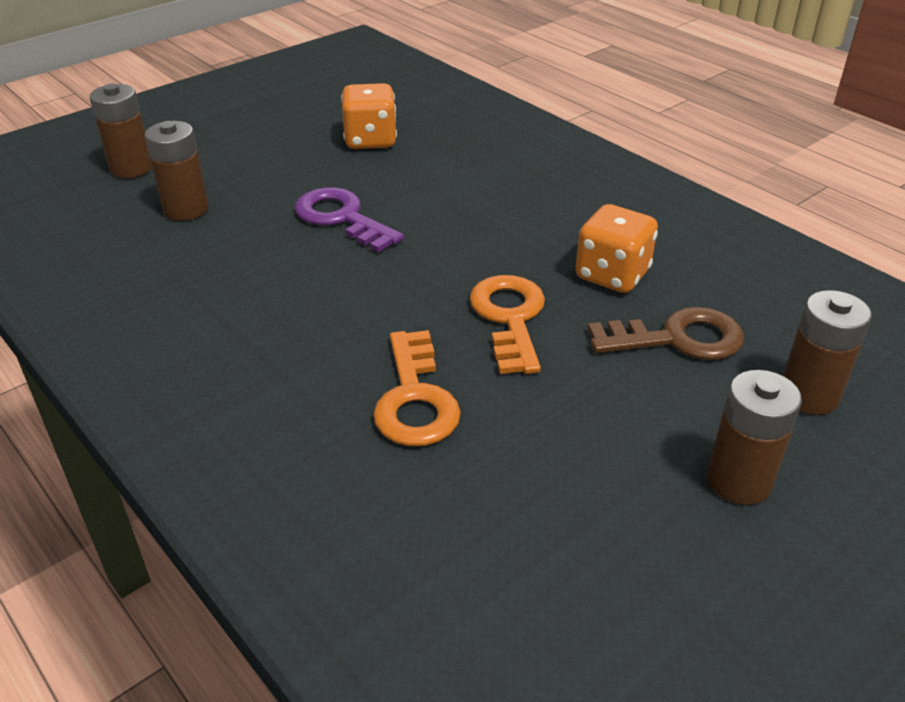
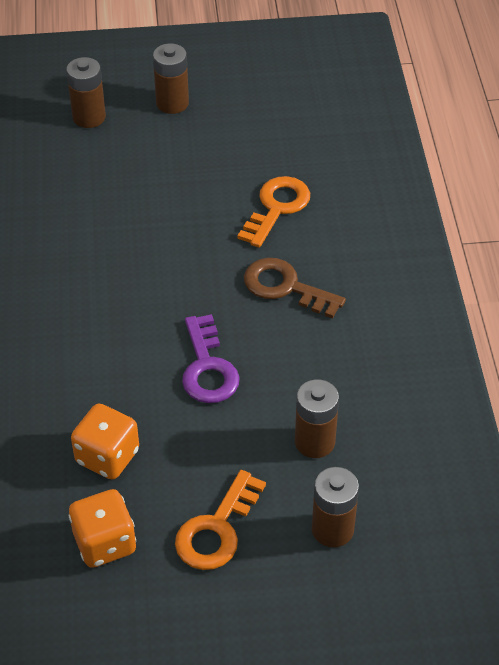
camera: 145 degrees left, 10 degrees up
orange key [469,275,545,374] -> orange key moved to [175,470,266,570]
orange dice [575,204,658,293] -> orange dice moved to [69,489,136,568]
brown key [588,307,744,360] -> brown key moved to [244,258,346,319]

